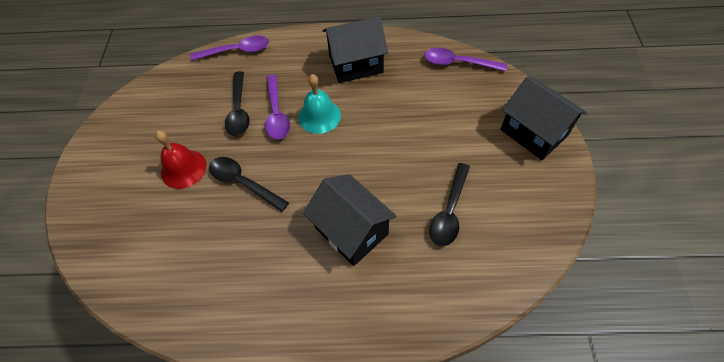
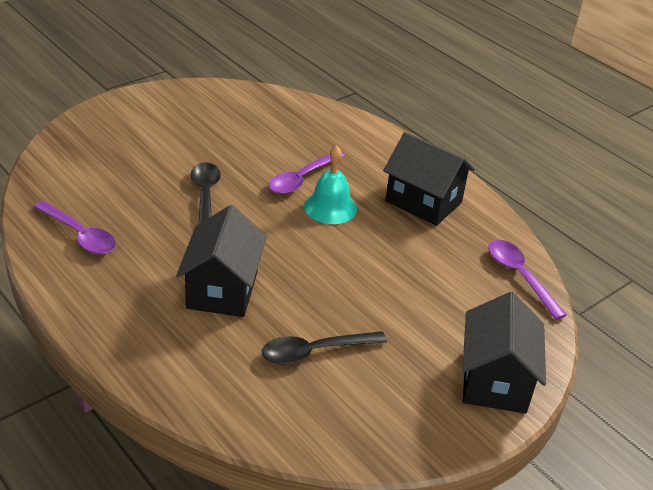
camera: 45 degrees right, 20 degrees down
red bell [155,131,206,189] -> none
purple spoon [190,35,269,61] -> purple spoon moved to [33,201,116,254]
black spoon [225,71,250,136] -> none

